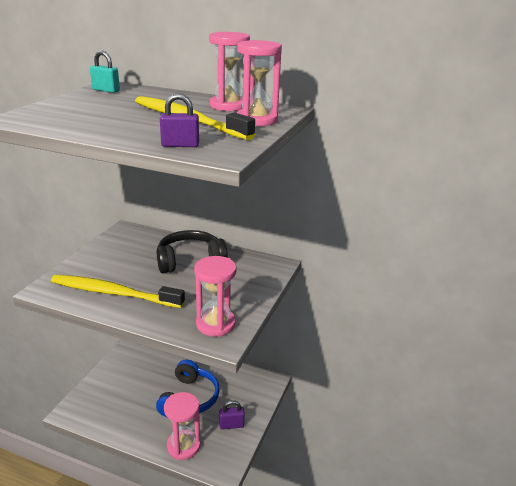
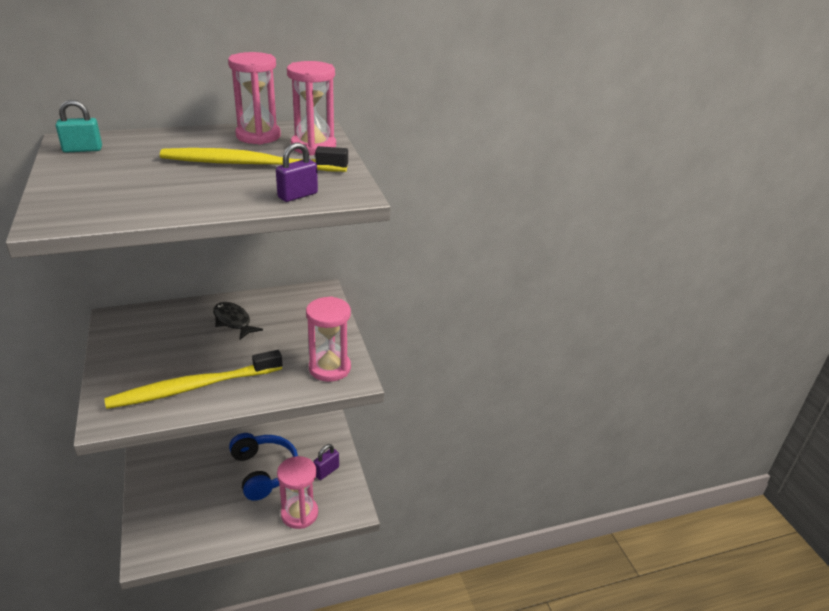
camera: 40 degrees left, 5 degrees up
black headphones [157,230,228,274] -> black fish [213,302,263,340]

